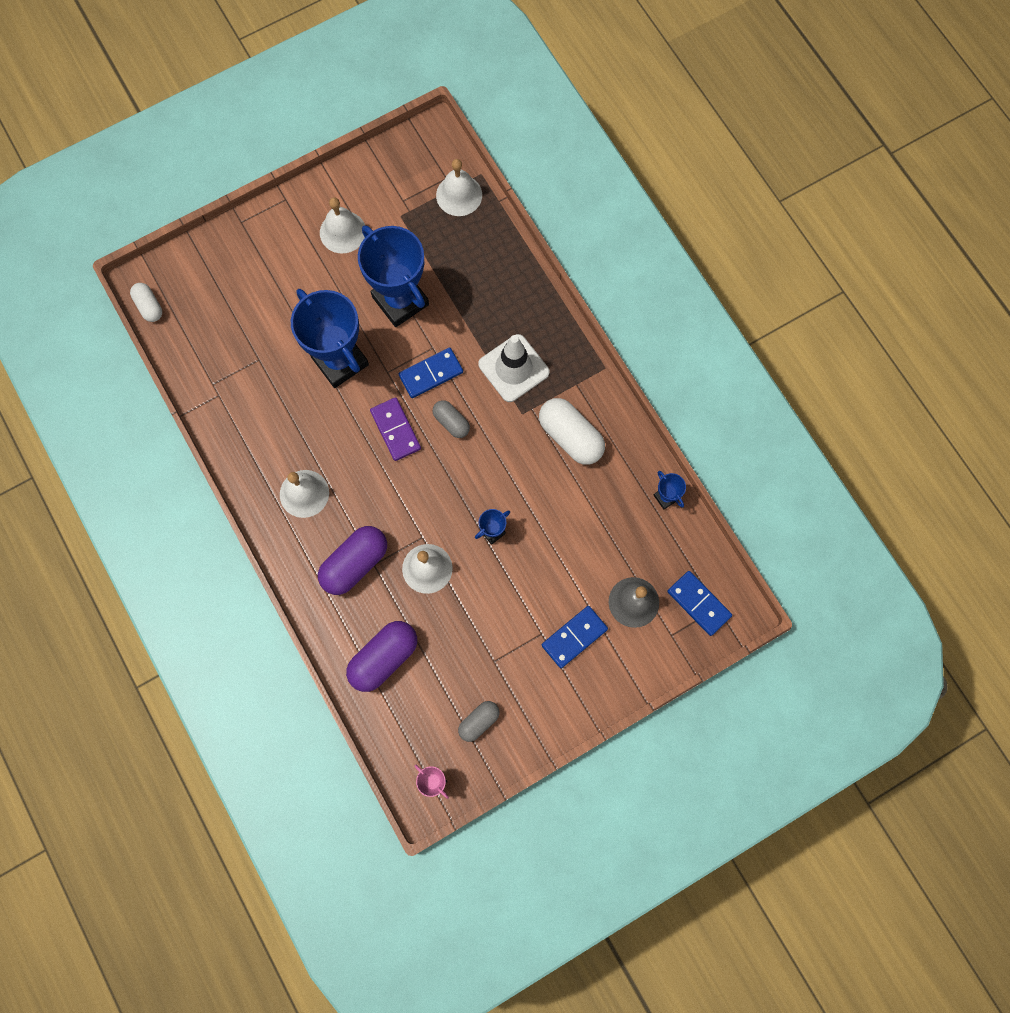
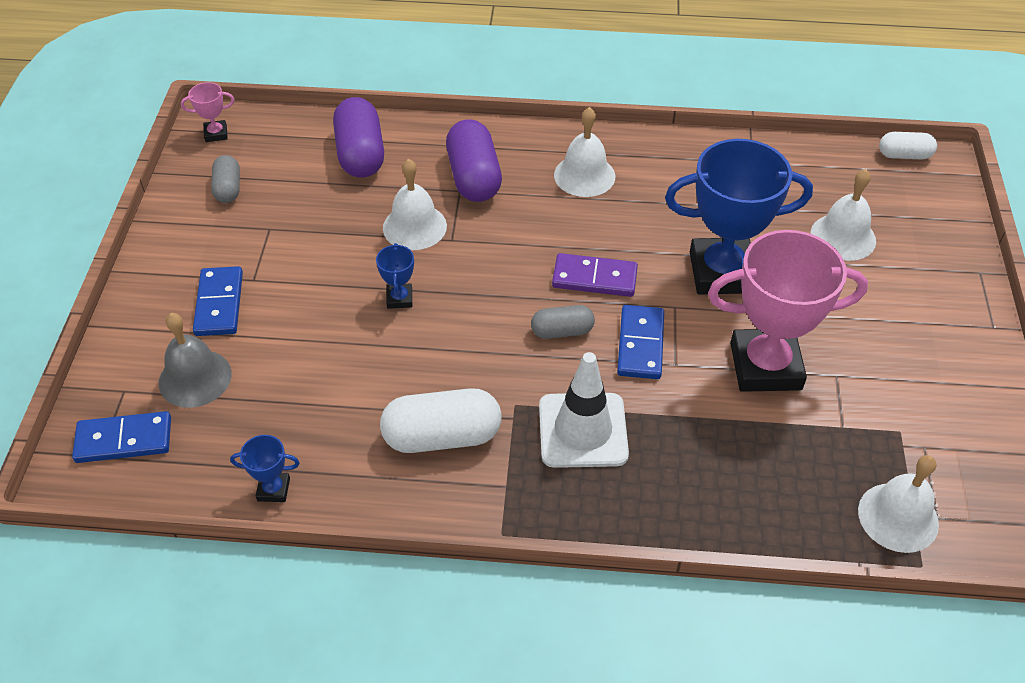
camera: 125 degrees right, 25 degrees down
white bell [320,197,365,253] -> white bell moved to [810,169,876,261]
blue trophy [358,225,429,327] -> pink trophy [708,230,868,392]

